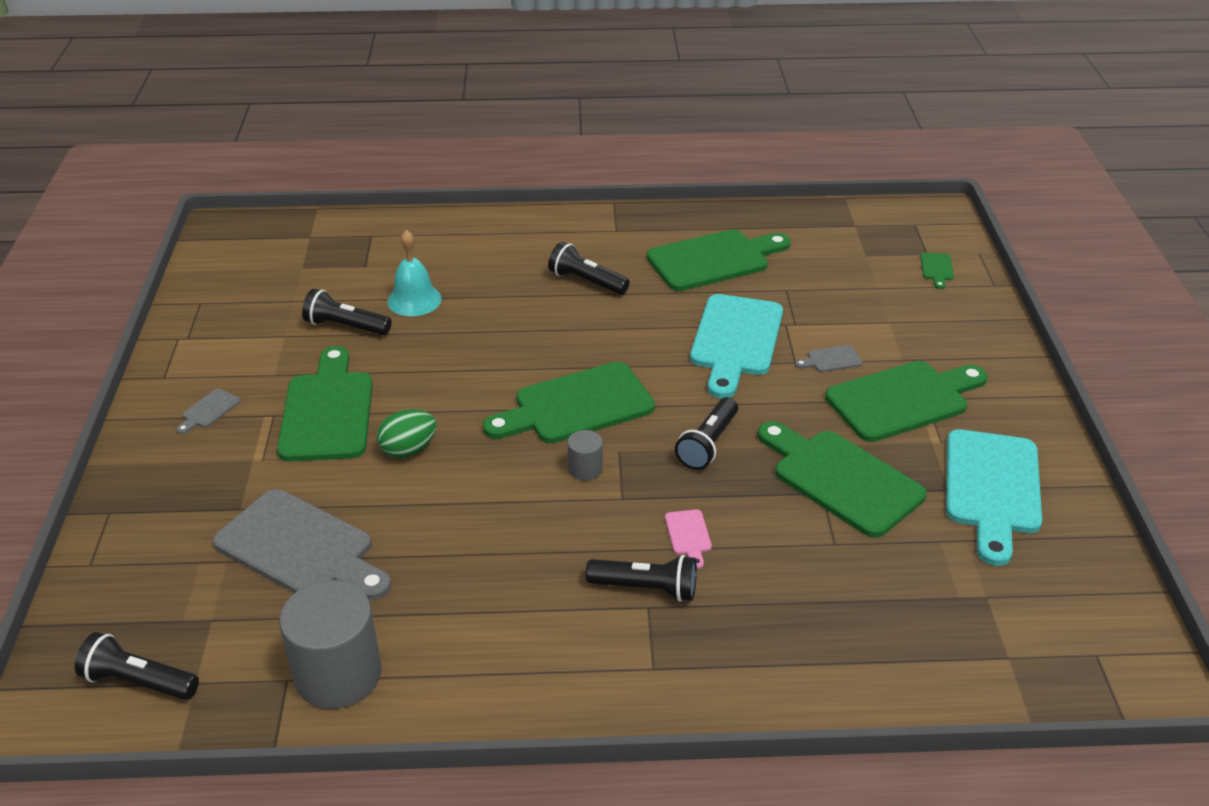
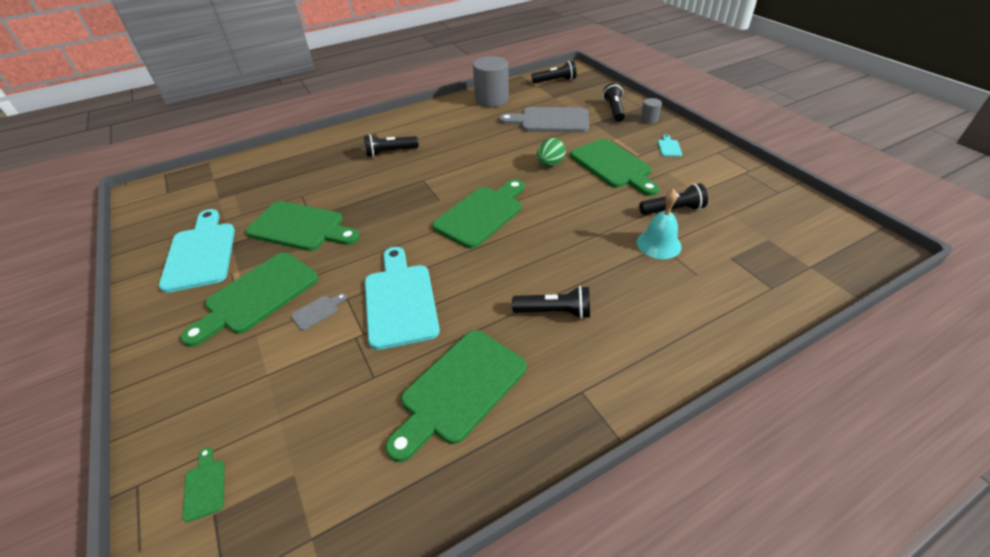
camera: 155 degrees right, 5 degrees up
grey cutting board [177,389,240,434] -> turquoise cutting board [658,134,682,157]
grey cylinder [567,430,603,480] -> grey cylinder moved to [640,98,662,124]
pink cutting board [665,509,712,569] -> none
black flashlight [675,397,738,470] -> black flashlight moved to [603,83,625,122]

